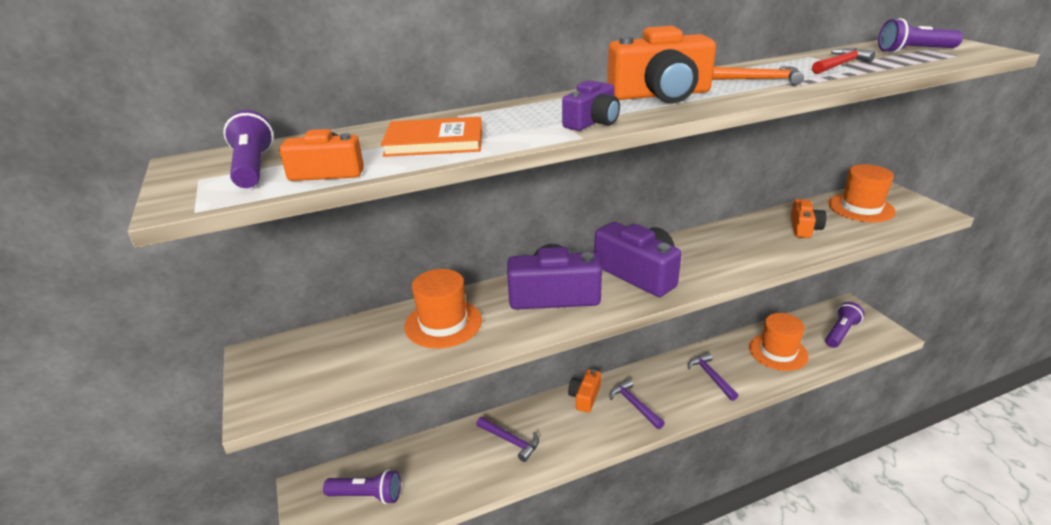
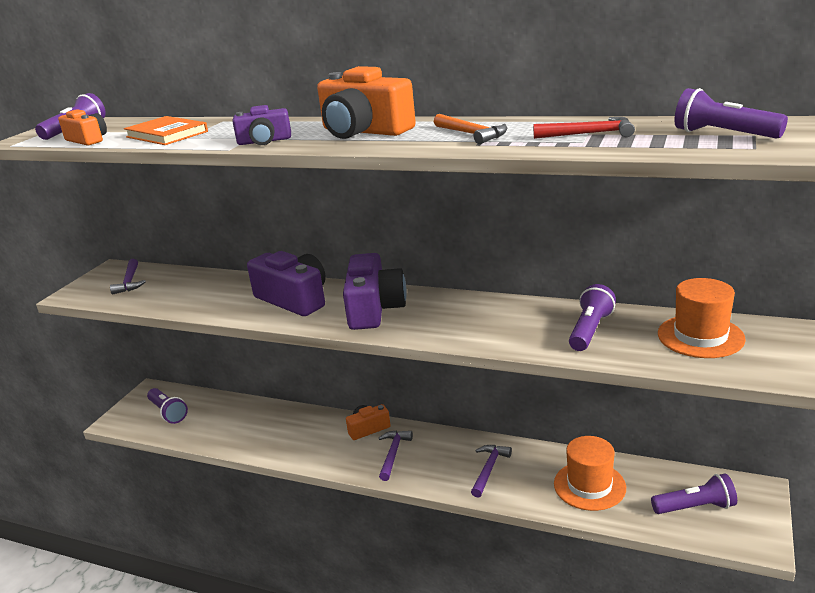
camera: 45 degrees right, 5 degrees down
orange hat [404,269,482,348] -> none
purple hammer [476,417,539,462] -> purple hammer moved to [110,259,146,295]
orange camera [791,199,827,238] -> purple flashlight [569,284,616,351]

